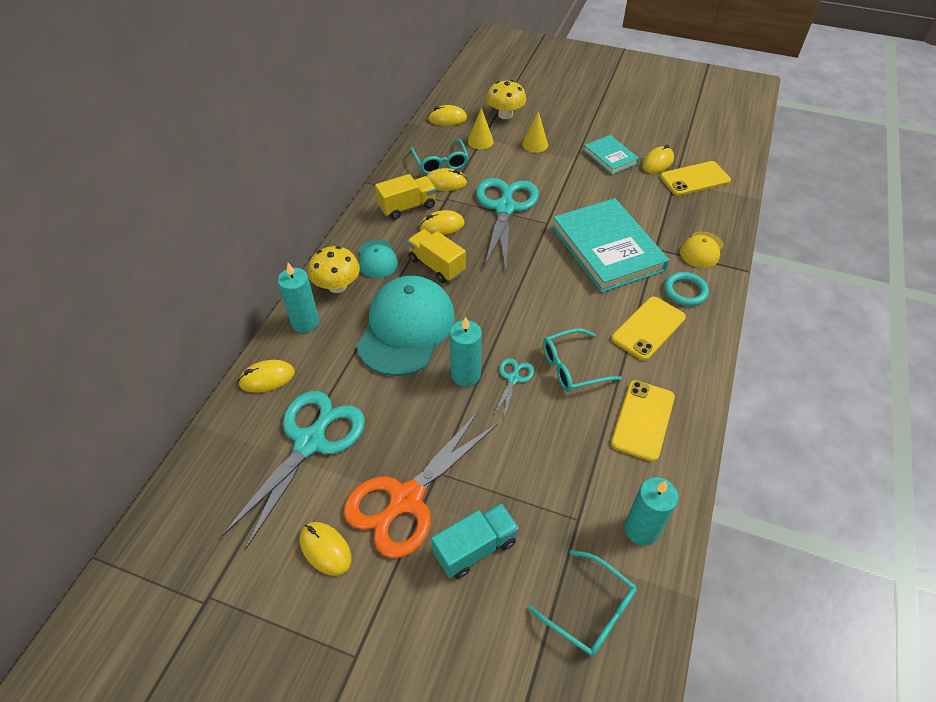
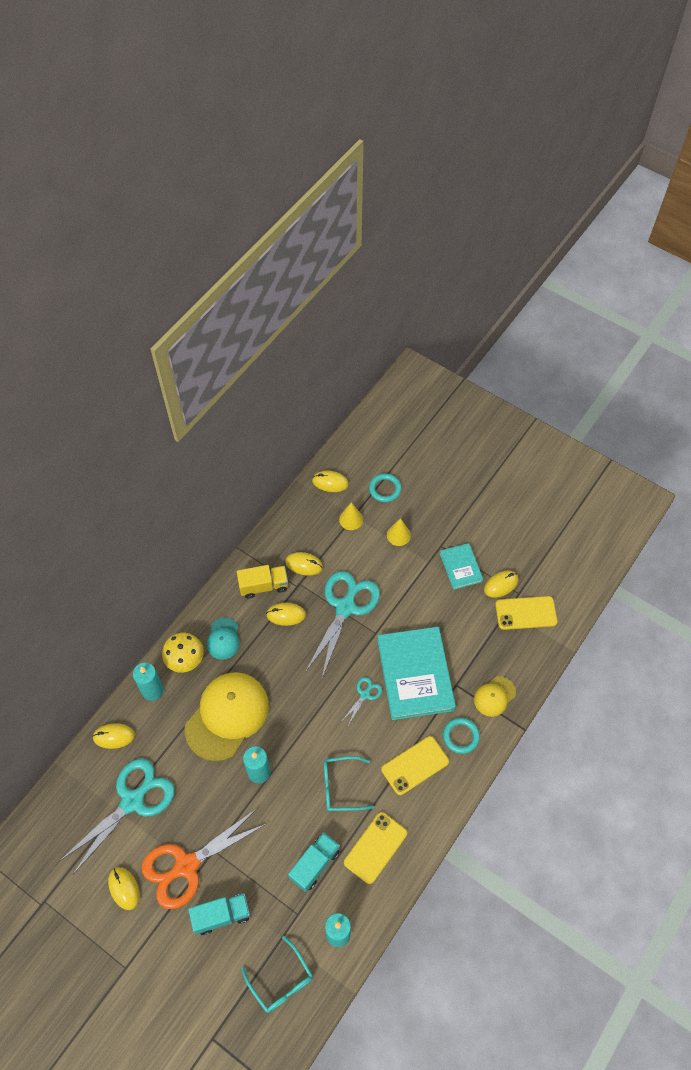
camera: 15 degrees right, 10 degrees up
turquoise cap [357,276,455,376] -> yellow cap [185,672,269,761]
yellow truck [407,229,466,283] -> none
turquoise glasses [410,139,469,174] -> none
yellow mushroom [486,80,526,119] -> turquoise ring [369,473,402,502]
turquoise scissors [493,358,534,418] -> turquoise scissors moved to [342,677,382,725]
none -> turquoise truck [288,832,340,892]

